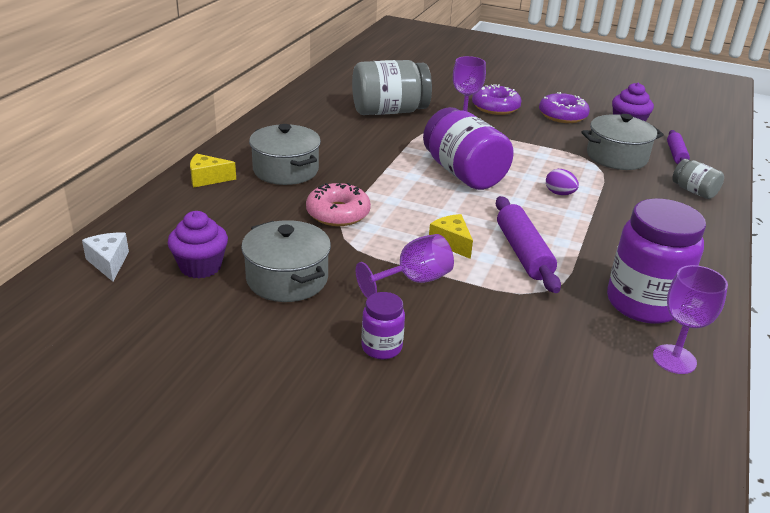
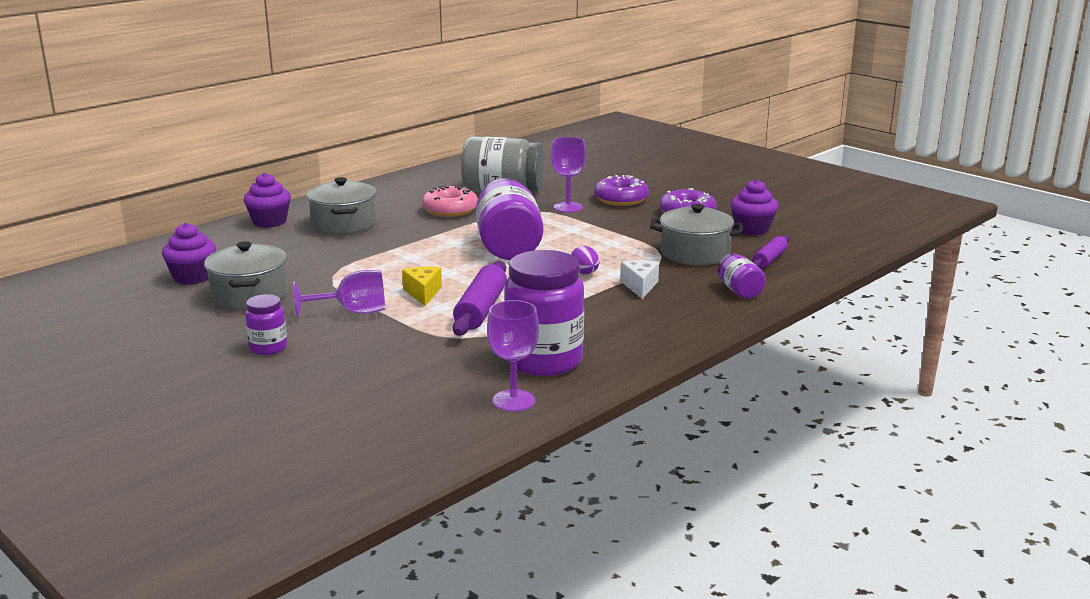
camera: 25 degrees right, 10 degrees down
white cheese [82,233,129,282] -> white cheese moved to [620,260,659,299]
yellow cheese [190,154,236,188] -> purple cupcake [243,173,291,228]
pink donut [306,183,371,226] -> pink donut moved to [422,185,478,217]
grey jar [672,159,724,199] -> purple jar [717,253,766,299]

